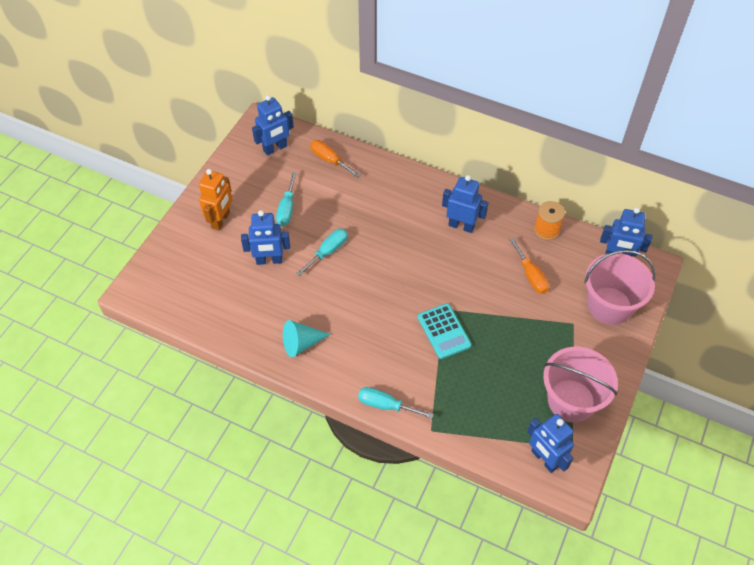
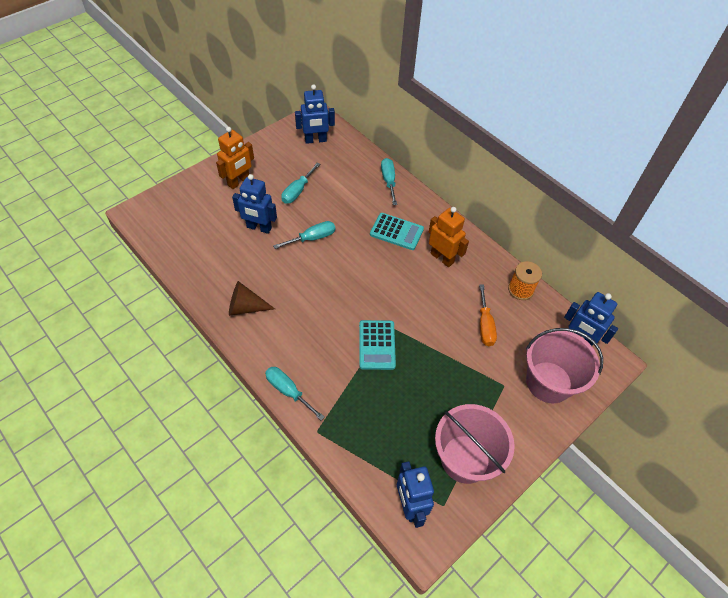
camera: 20 degrees right, 0 degrees up
turquoise cone [283,320,331,357] -> brown cone [229,281,275,316]
orange screwdriver [310,140,360,178] -> none
blue robot [442,175,488,233] -> orange robot [429,207,469,267]
none -> turquoise calculator [370,213,424,250]
none -> turquoise screwdriver [381,158,397,205]

